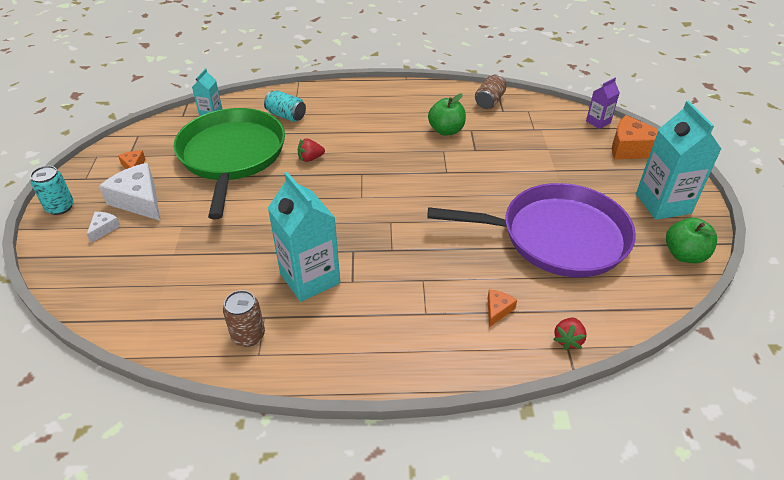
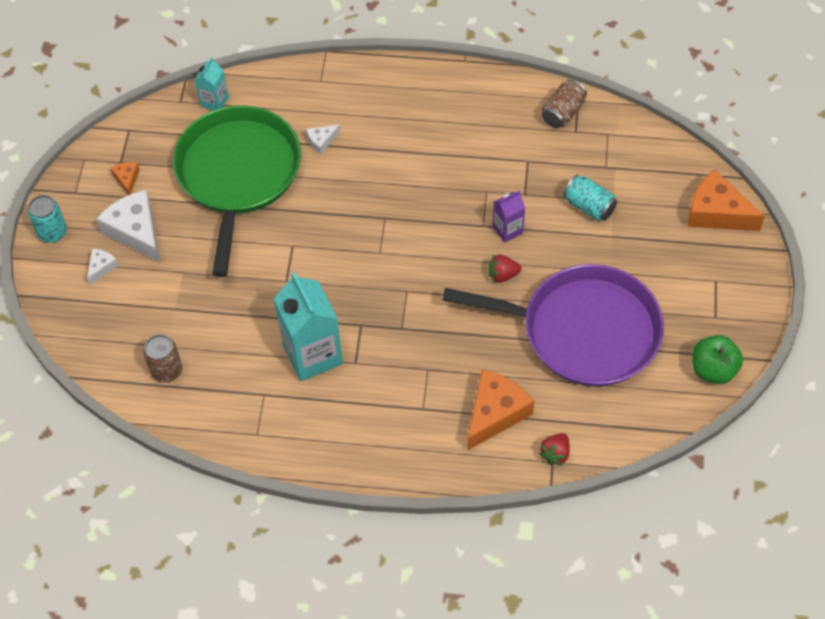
camera: 10 degrees right, 15 degrees up
brown can [223,290,265,347] -> brown can moved to [143,334,182,383]
turquoise can [264,91,306,122] -> turquoise can moved to [563,175,617,221]
red strawberry [298,138,325,162] -> red strawberry moved to [489,255,521,283]
green apple [428,93,466,136] -> none
orange cheese [488,290,517,327] -> orange cheese [467,370,534,451], size x2.08
purple carton [586,78,620,129] -> purple carton moved to [493,190,525,243]
turquoise carton [636,101,721,220] -> none
none -> white cheese [307,125,340,154]

